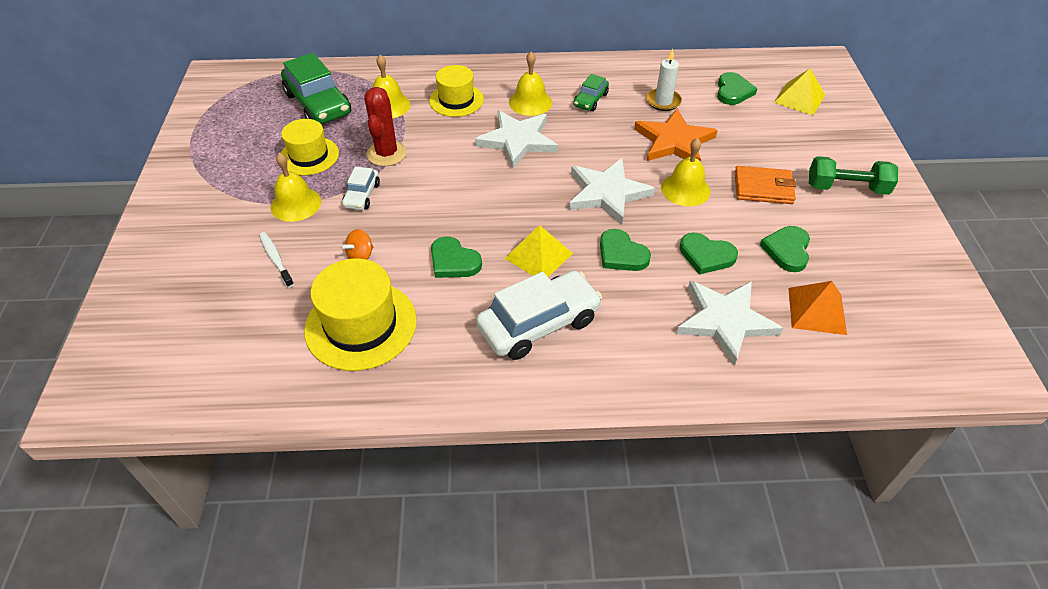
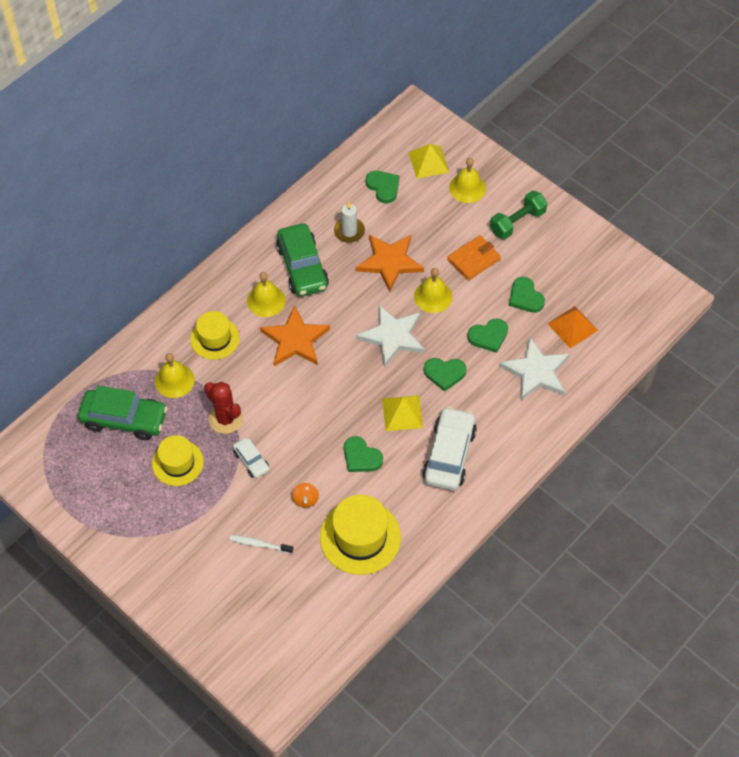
camera: 45 degrees left, 10 degrees up
yellow bell [270,152,321,222] -> yellow bell moved to [449,158,486,203]
green heart [431,236,482,278] -> green heart turned 45 degrees clockwise [344,436,383,472]
white star [475,110,558,169] -> orange star [260,305,330,366]
green car [574,74,609,111] -> green car [276,224,329,296], size x1.93

